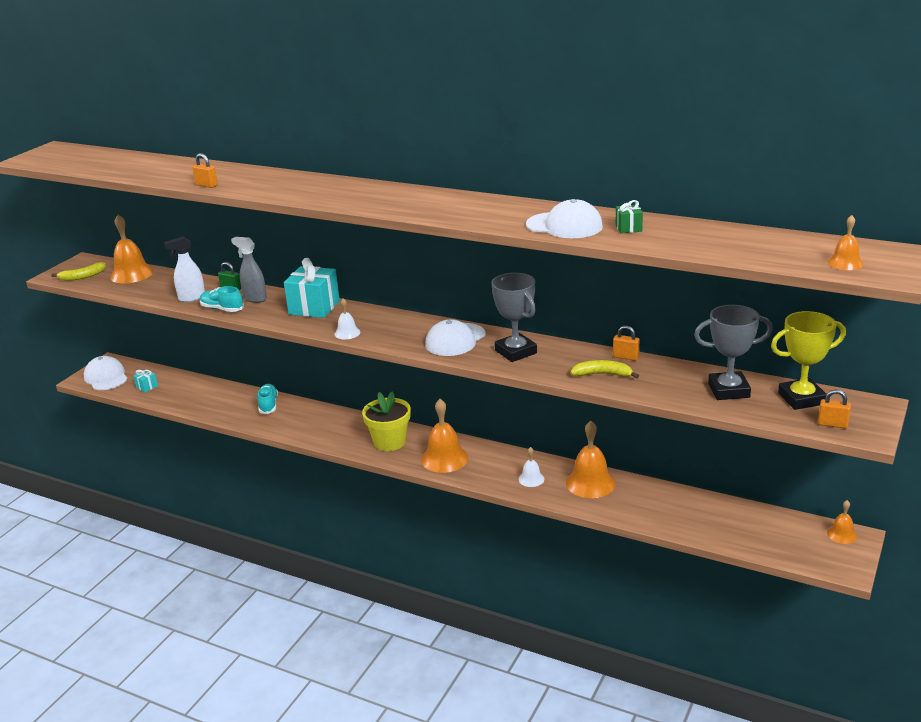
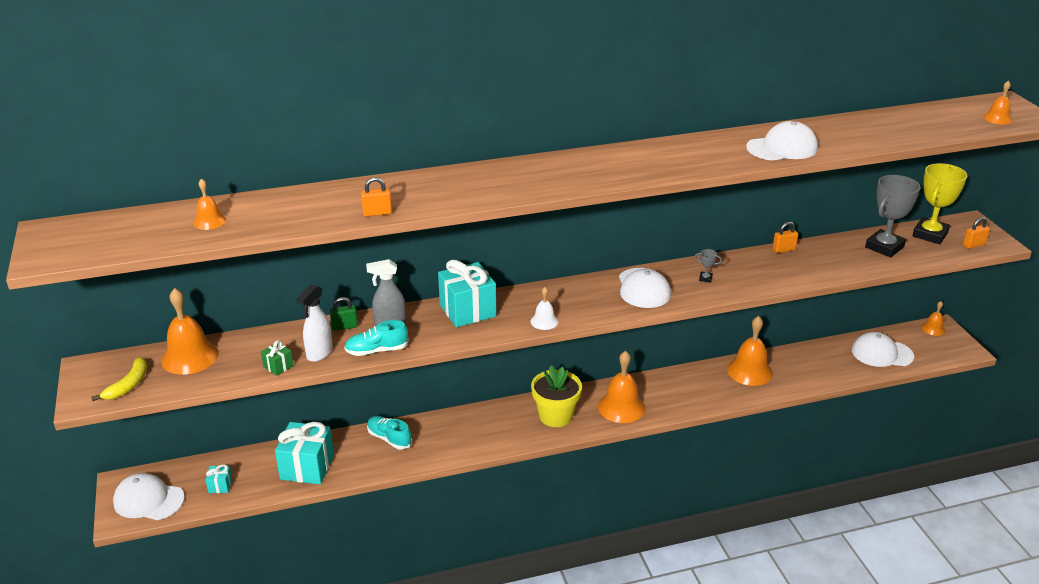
camera: 45 degrees left, 5 degrees up
grey trophy [491,273,537,362] -> grey trophy [694,249,722,283], size x0.40
white bell [519,447,544,487] -> none
yellow banana [570,360,639,378] -> none
green gift [616,200,643,234] -> green gift moved to [261,340,294,376]
none -> orange bell [193,178,226,230]
none -> turquoise gift [275,422,334,484]
none -> white cap [852,332,914,367]

